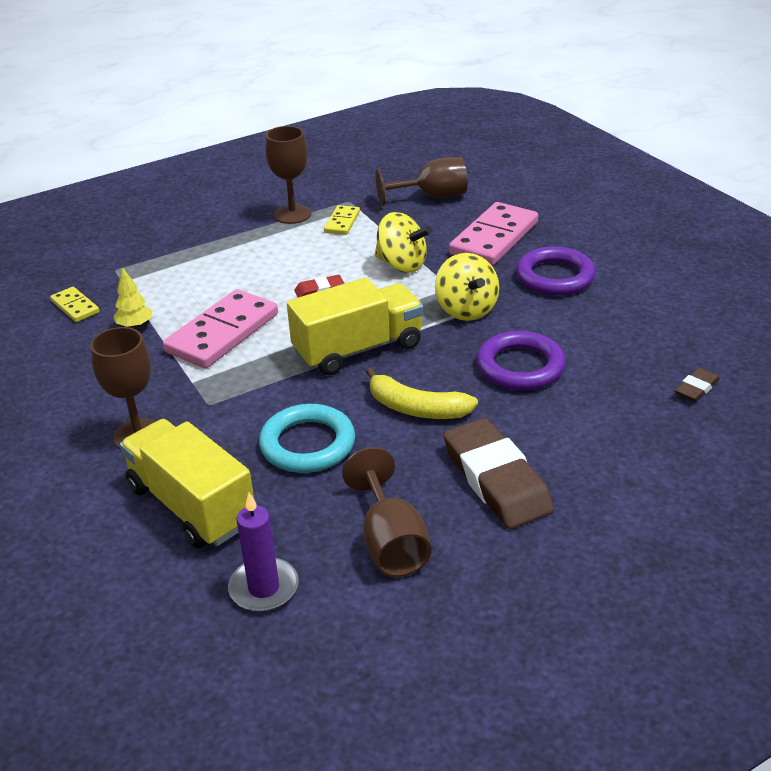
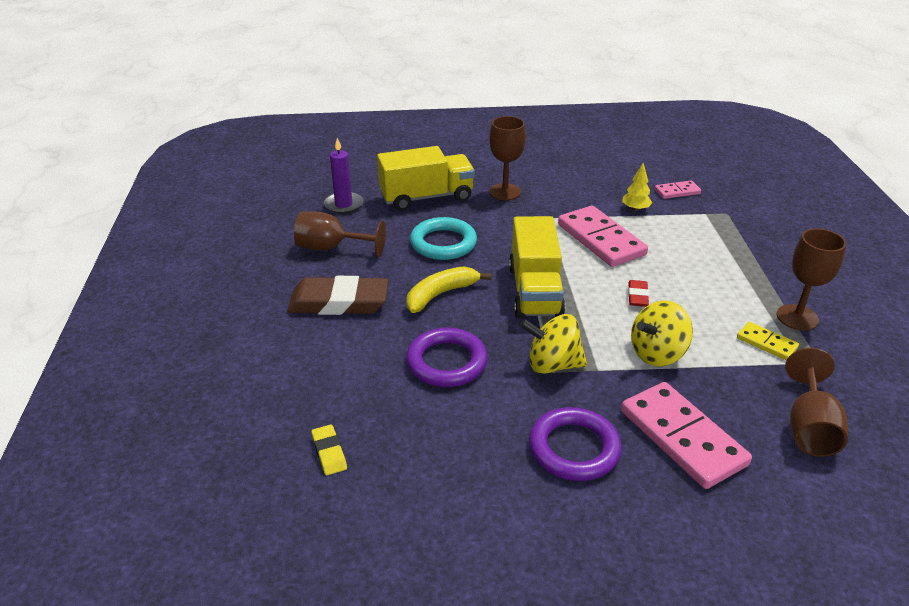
camera: 115 degrees right, 0 degrees up
yellow domino [50,287,99,322] -> pink domino [655,180,701,199]
brown eraser [675,368,720,402] -> yellow eraser [311,424,347,475]

